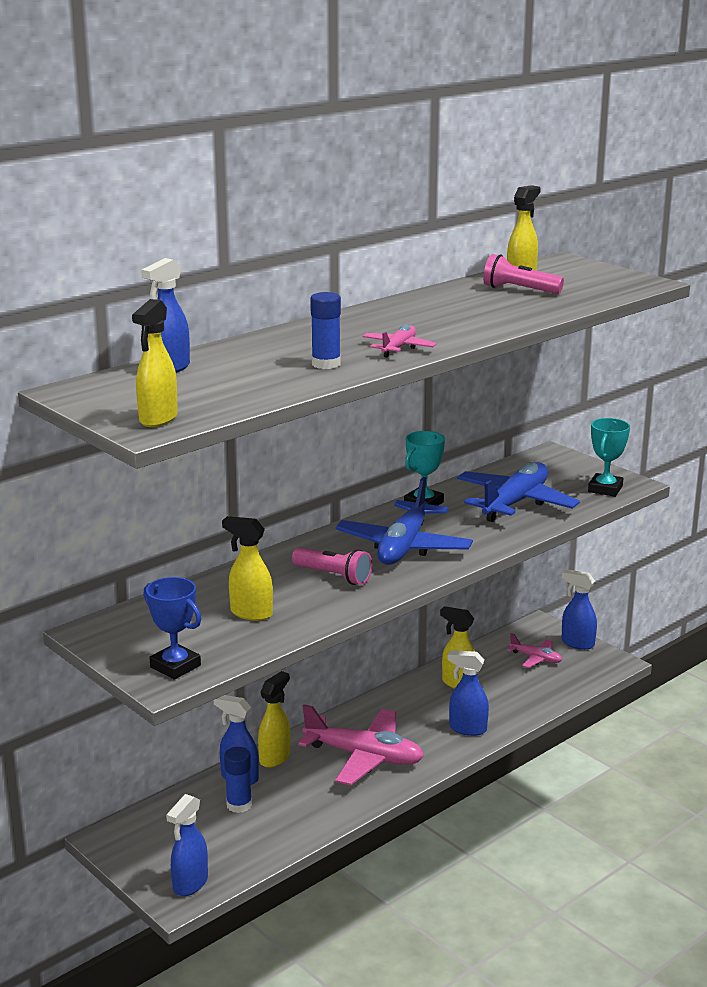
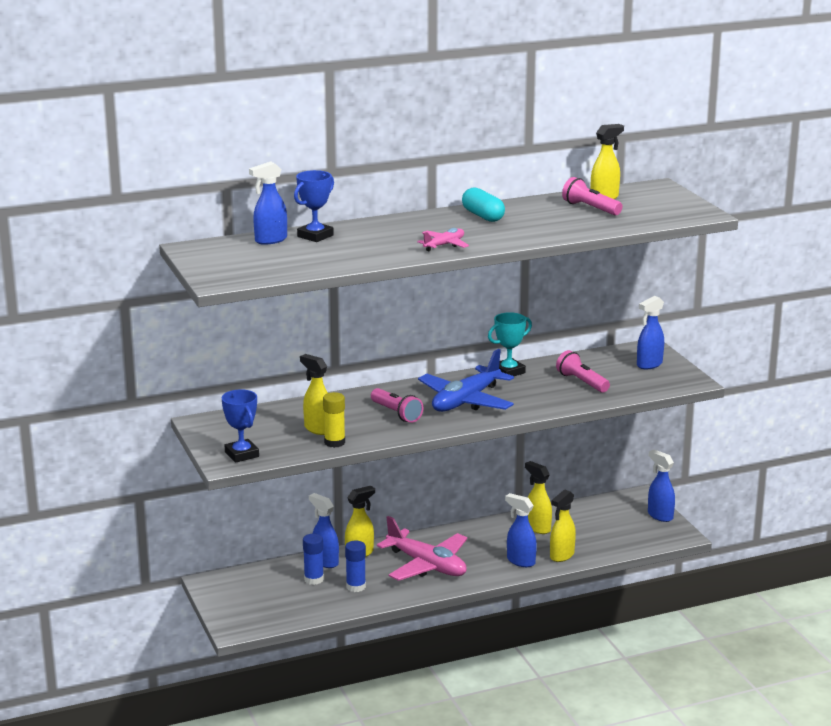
camera: 20 degrees right, 0 degrees up
yellow spray bottle [132,299,178,427] -> yellow spray bottle moved to [550,490,576,562]
blue spray bottle [166,794,208,896] -> blue spray bottle moved to [637,296,664,369]
blue glue stick [310,292,341,369] -> blue glue stick moved to [345,541,366,592]
blue plane [457,462,580,522] -> pink flashlight [556,350,610,393]
pink plane [507,633,562,668] -> none
turquoise trophy [588,418,630,497] -> none
none -> blue trophy [294,170,334,242]
none -> yellow glue stick [323,392,345,448]
none -> turquoise capsule [462,188,505,222]

